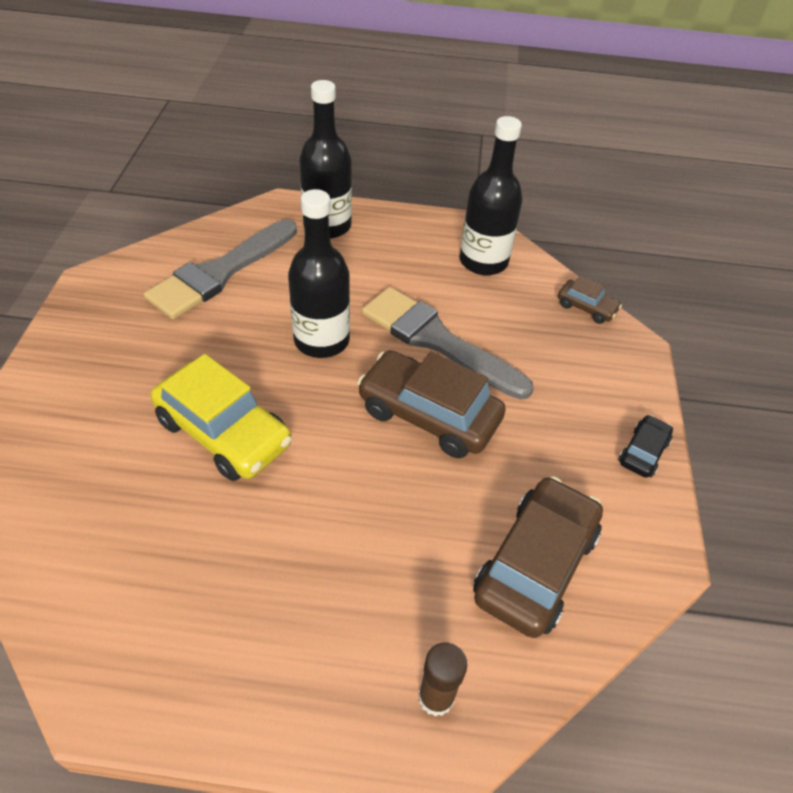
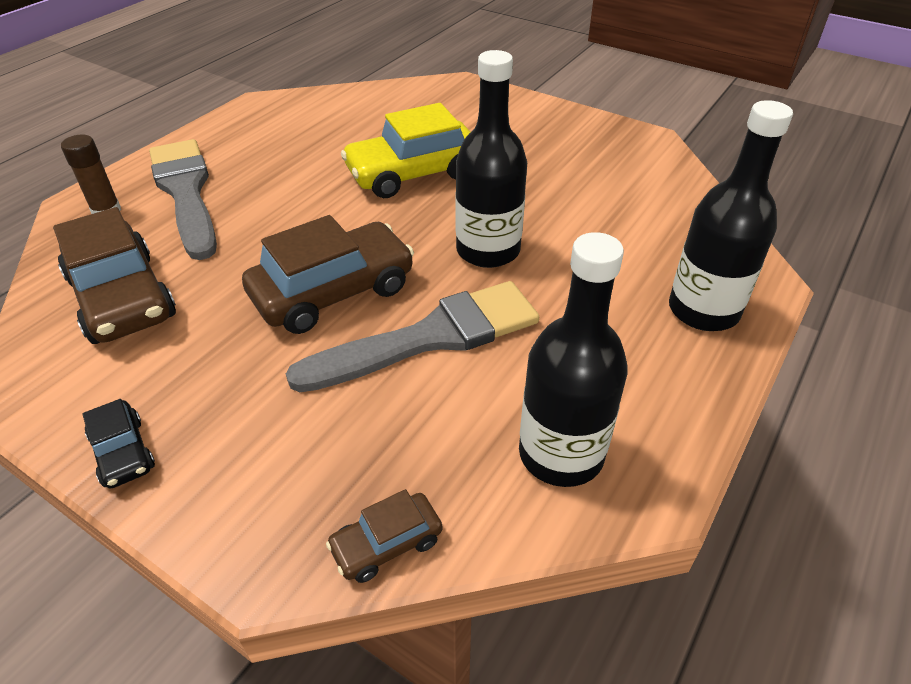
camera: 120 degrees right, 5 degrees down
grey brush [144,219,297,319] -> grey brush moved to [149,139,217,260]

